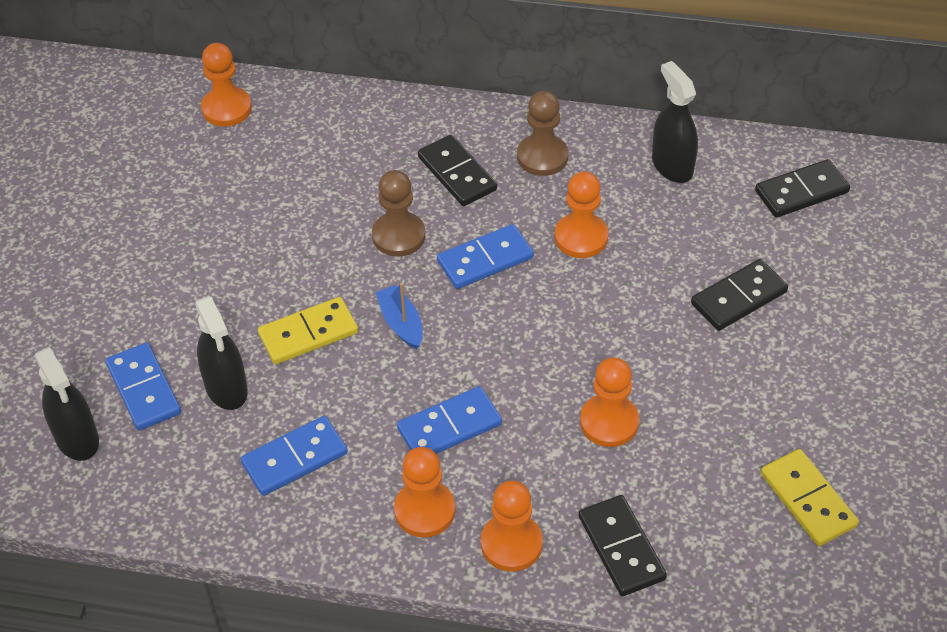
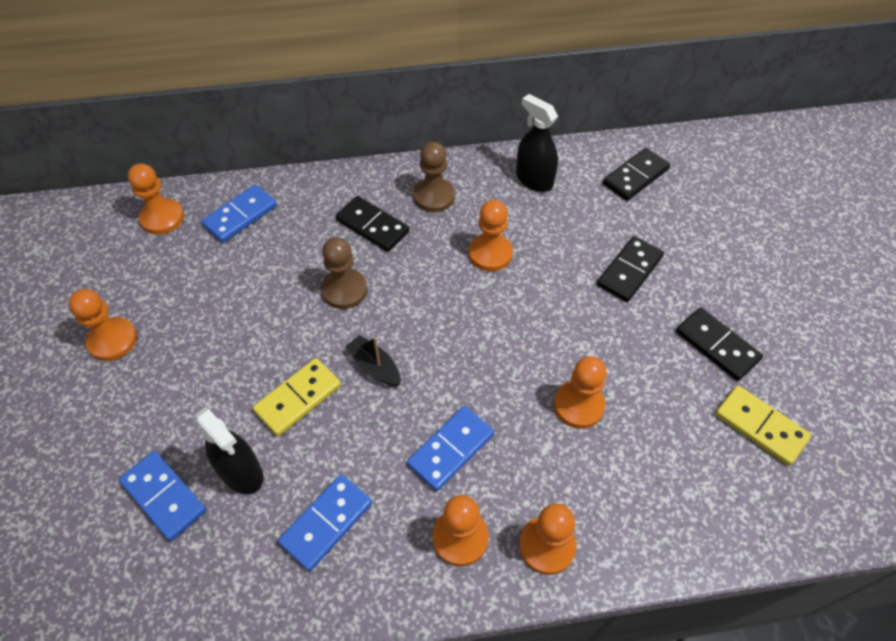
camera: 20 degrees left, 5 degrees up
black spray bottle [35,347,99,461] -> none
blue boat [375,283,423,349] -> black boat [345,335,401,386]
blue domino [437,224,534,289] -> blue domino moved to [201,185,277,243]
black domino [579,495,667,596] -> black domino moved to [676,307,763,381]
none -> orange pawn [69,289,137,361]

